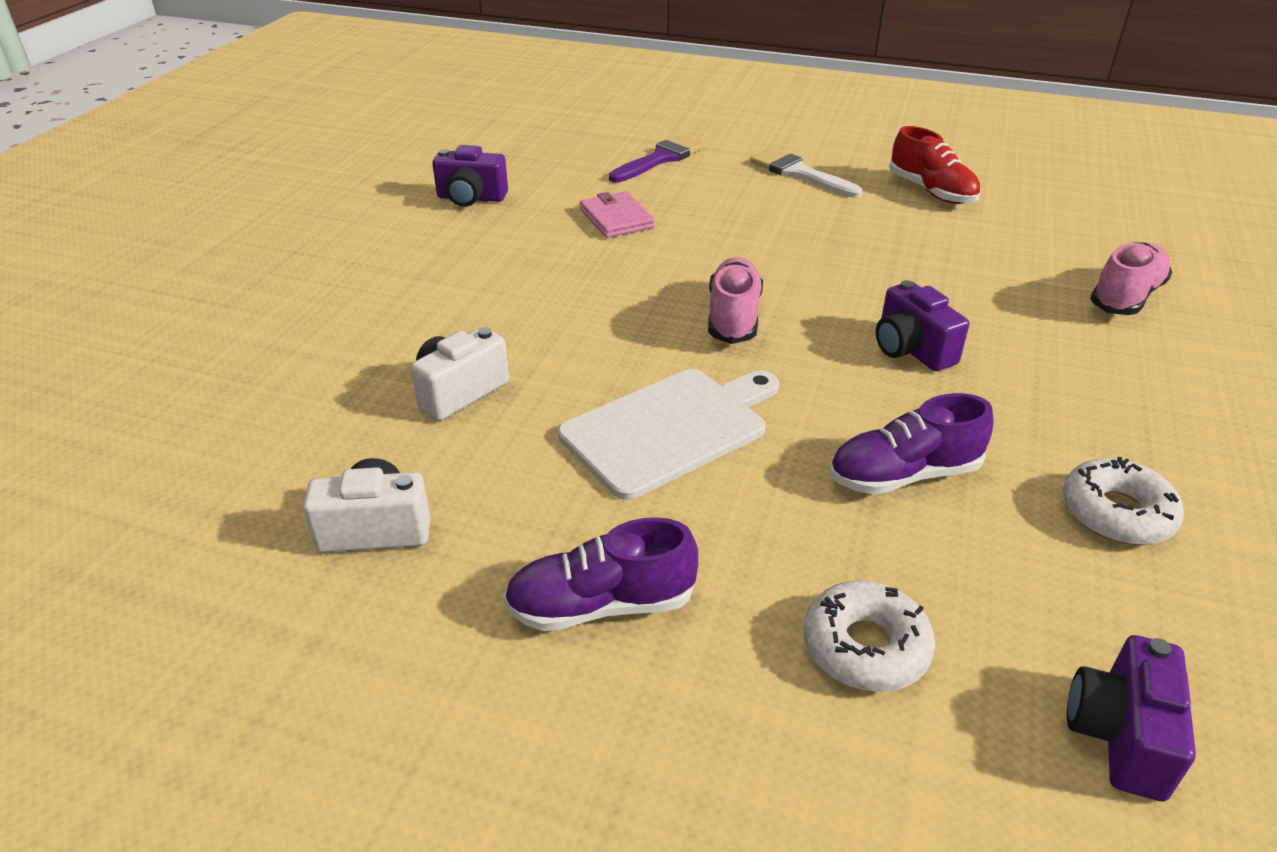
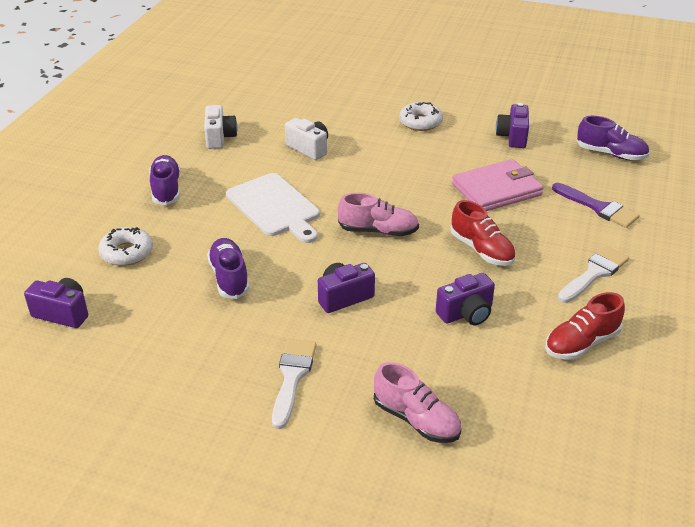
camera: 90 degrees right, 0 degrees up
pink wallet [580,191,655,238] -> pink wallet [452,159,544,211], size x1.60
white donut [1063,457,1184,545] -> white donut moved to [399,102,443,131]
none -> white brush [272,339,316,429]
none -> purple camera [436,273,495,325]
none -> red shoe [450,200,516,266]
none -> purple shoe [577,116,649,160]

